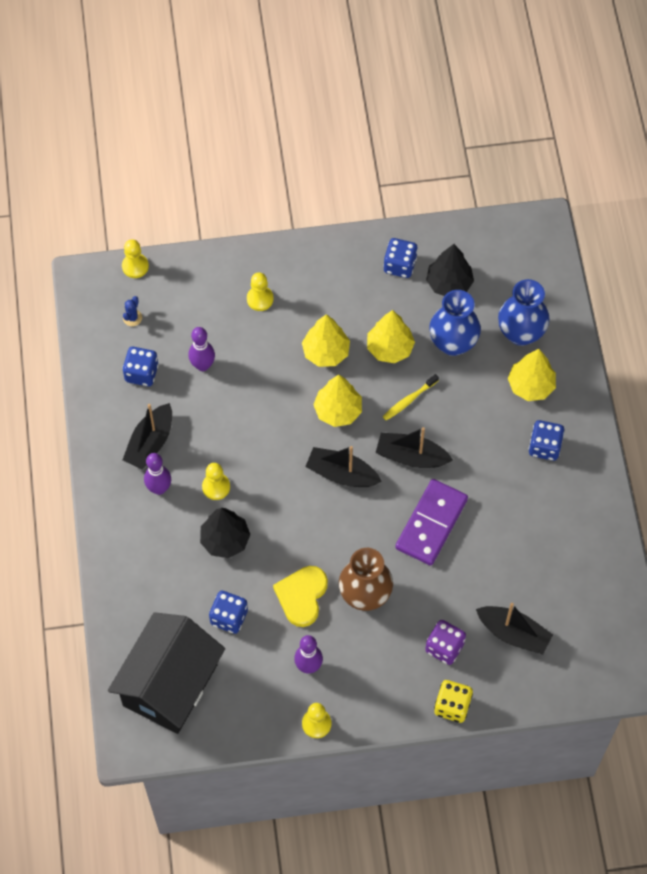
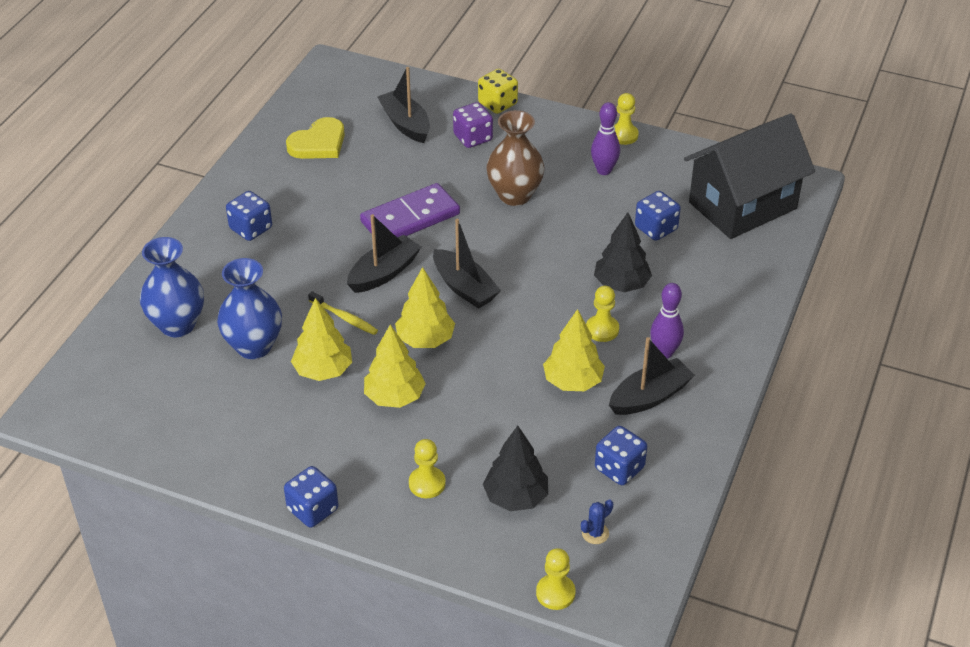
camera: 150 degrees left, 20 degrees down
purple bowling pin [189,327,215,371] -> none
yellow heart [273,566,328,627] -> yellow heart moved to [286,117,345,159]
black boat [376,427,453,468] -> black boat turned 90 degrees counterclockwise [347,214,421,293]
blue dice [383,238,418,278] -> blue dice moved to [284,466,338,528]
yellow toothbrush [383,374,439,421] -> yellow toothbrush turned 45 degrees clockwise [308,291,378,335]
black tree [426,244,474,296] -> black tree moved to [483,426,548,511]
yellow tree [508,349,556,401] -> yellow tree moved to [543,309,605,391]

